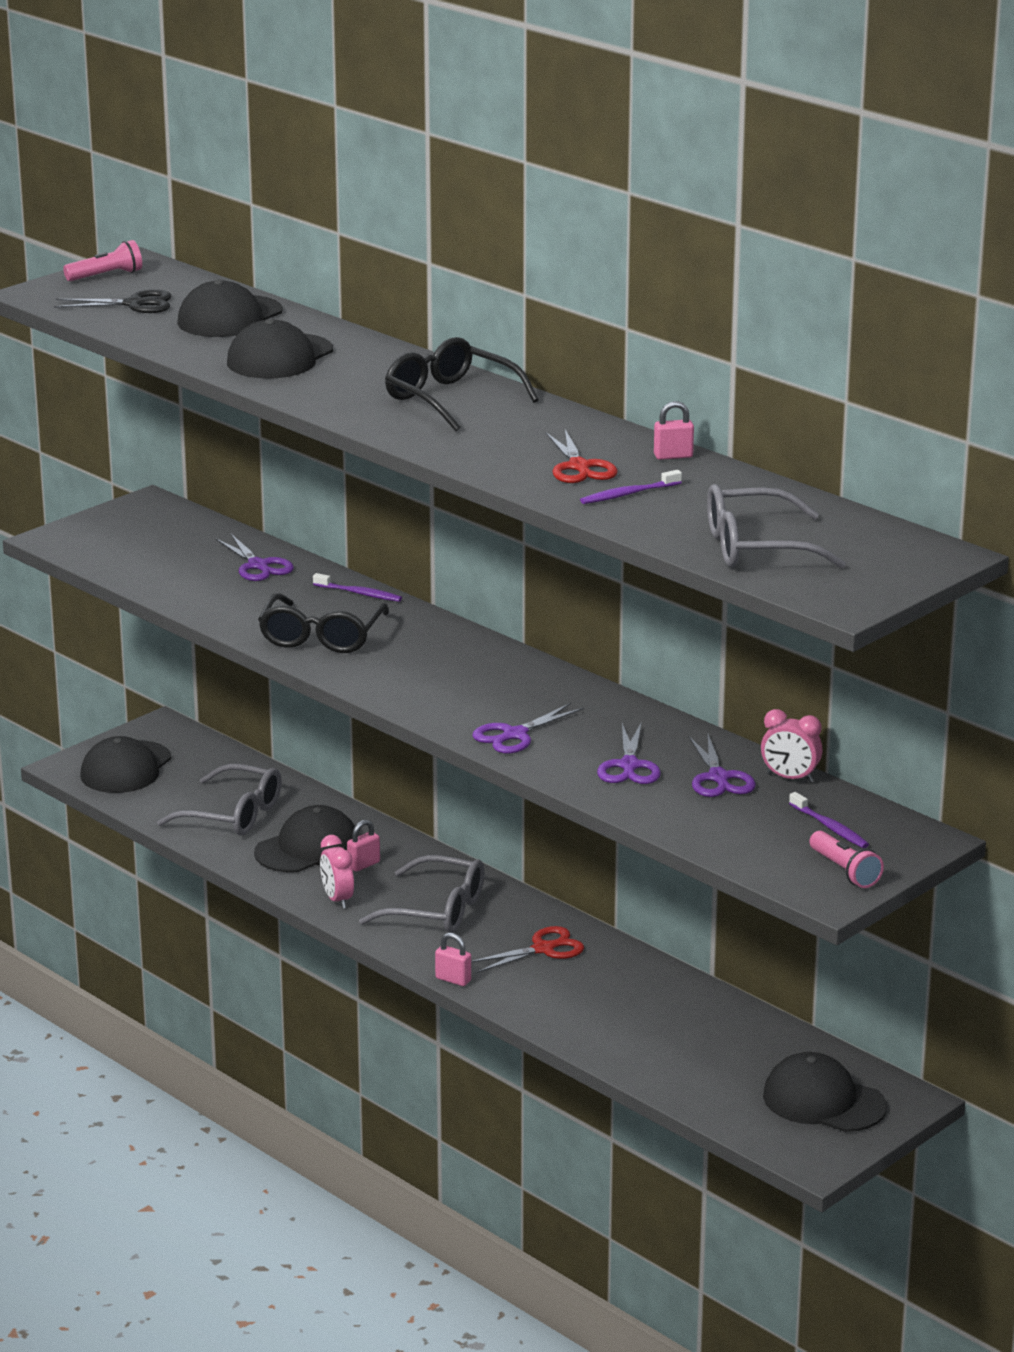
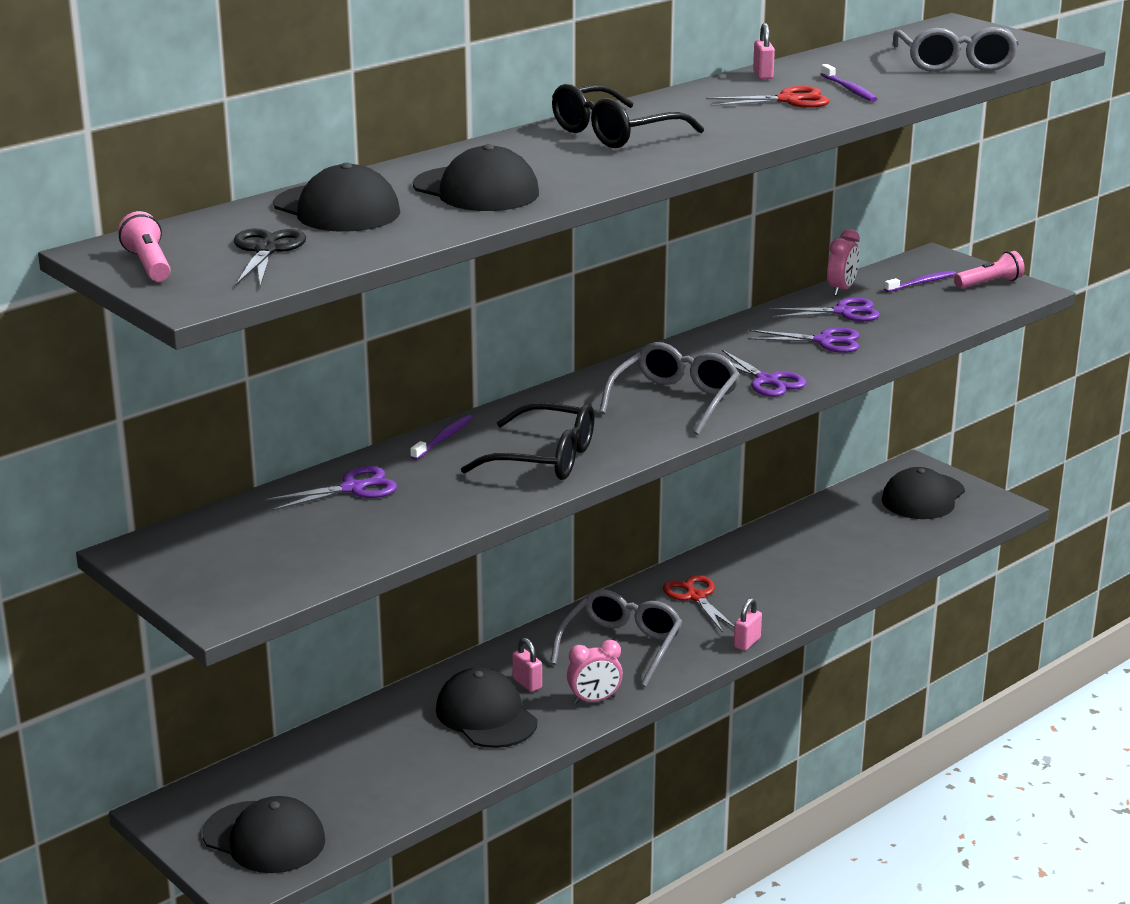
camera: 85 degrees left, 0 degrees up
grey glasses [157,764,282,836] -> grey glasses moved to [599,342,740,435]

